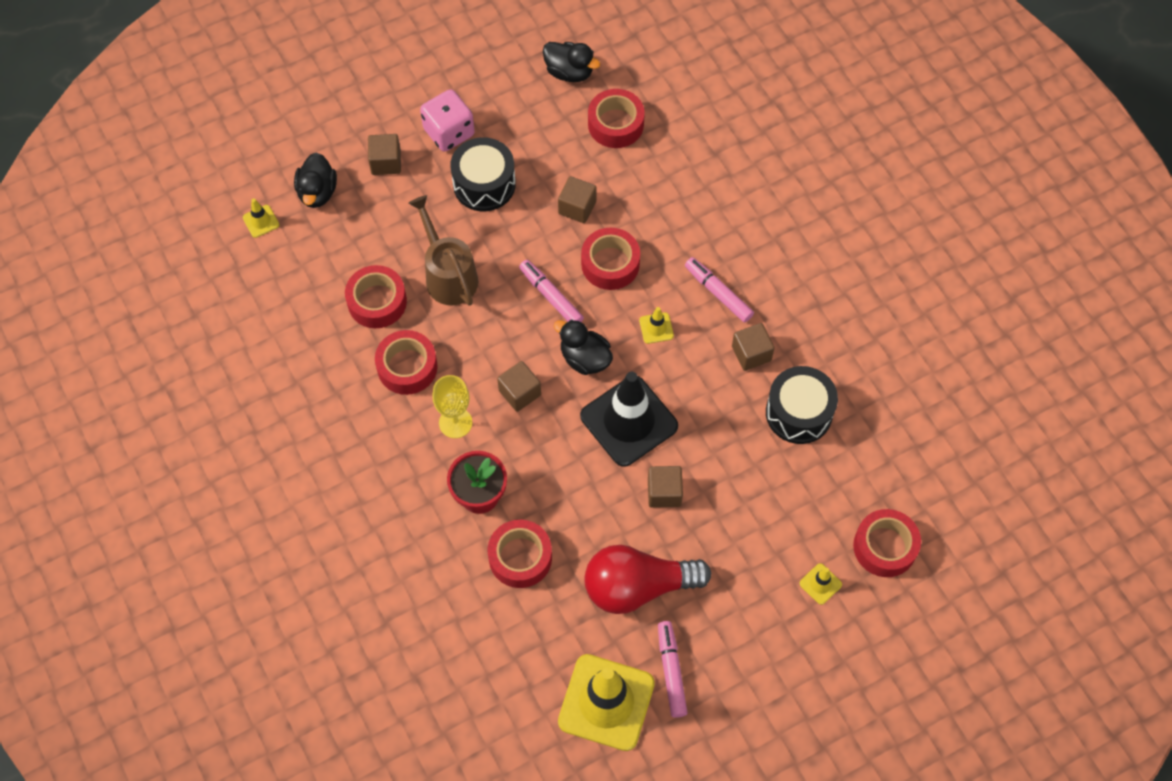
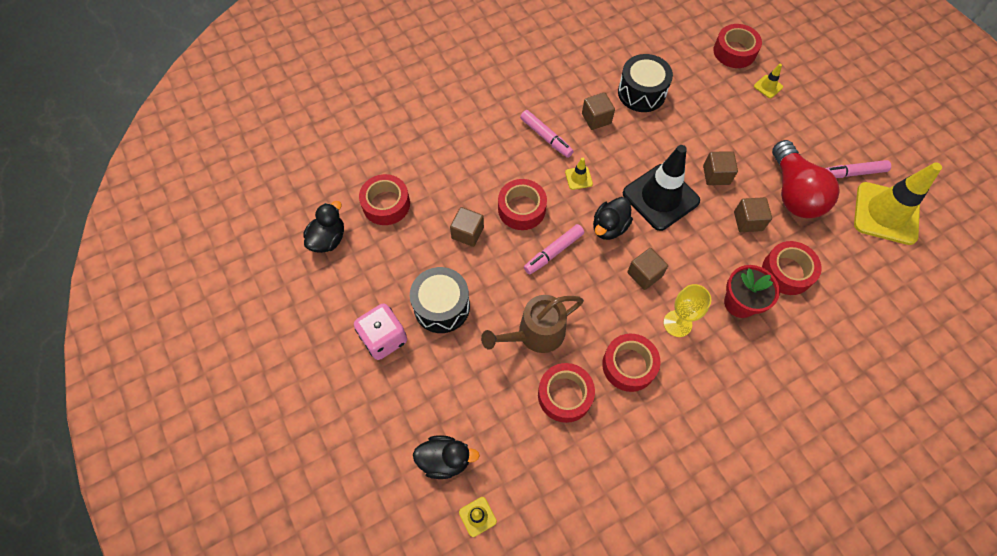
camera: 90 degrees left, 0 degrees up
brown cube [368,134,401,175] -> brown cube moved to [734,197,772,232]
pink marker [685,257,754,323] -> pink marker turned 90 degrees counterclockwise [520,110,574,158]

